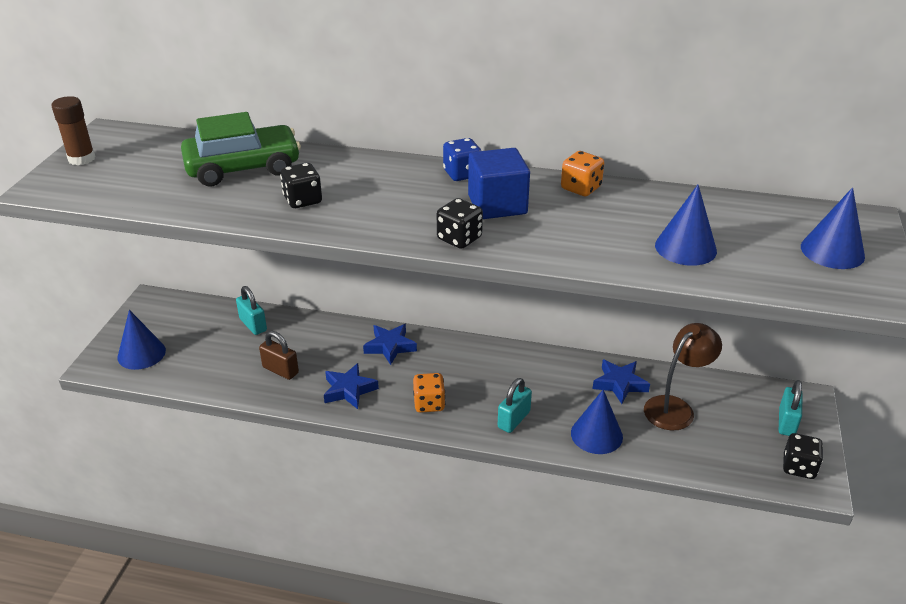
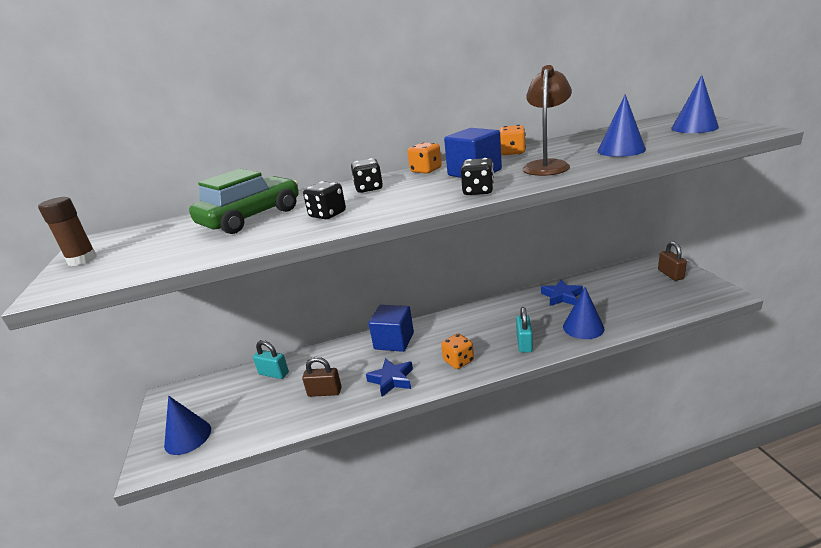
camera: 25 degrees left, 10 degrees down
blue star [363,324,417,365] -> blue cube [369,305,414,352]
blue dice [443,138,481,181] -> orange dice [408,142,442,174]
brown lamp [644,323,722,430] -> brown lamp moved to [523,65,572,176]
turquoise padlock [779,380,802,436] -> brown padlock [658,241,687,281]
black dice [783,433,823,479] -> black dice moved to [351,158,383,193]

